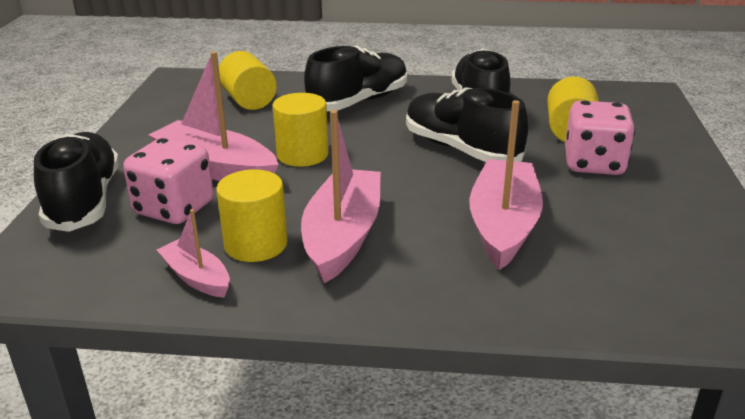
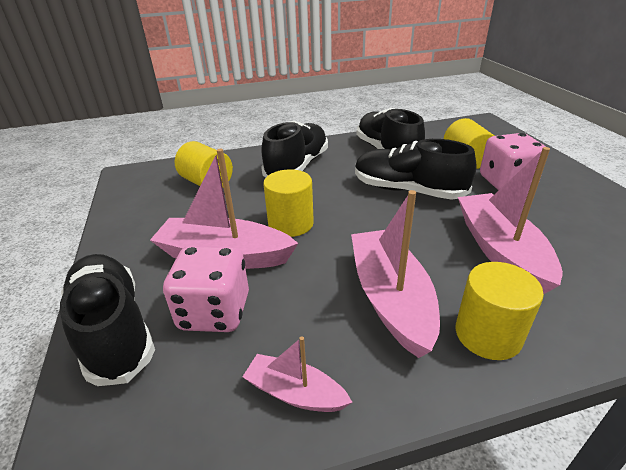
camera: 20 degrees left, 5 degrees up
yellow cylinder [216,170,288,262] -> yellow cylinder moved to [455,262,544,360]

